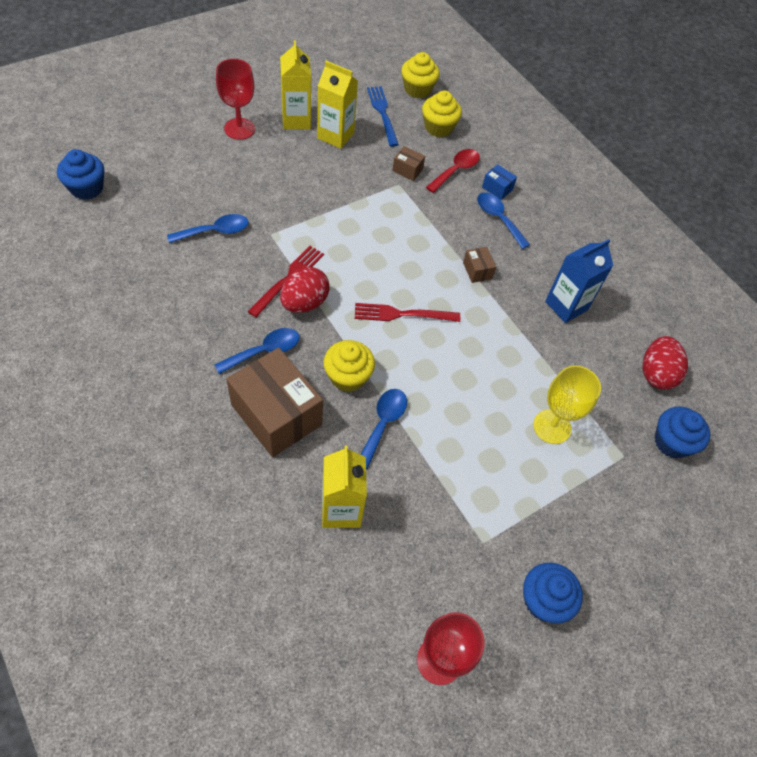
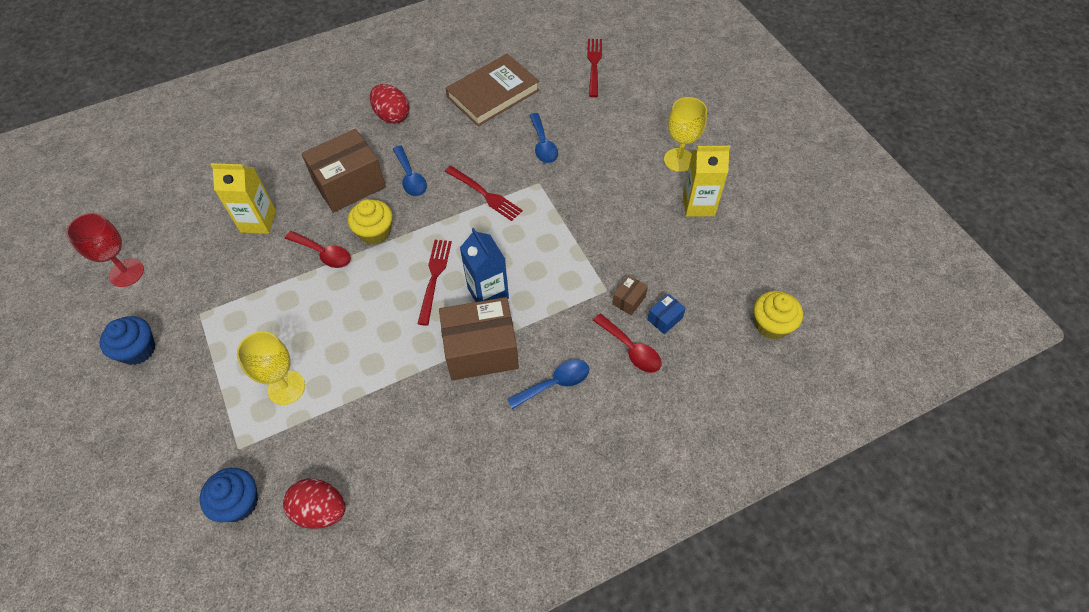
camera: 105 degrees right, 0 degrees up
blue cupcake [57,149,104,200] -> red fork [587,39,602,97]
red goblet [216,59,255,140] -> yellow goblet [664,97,707,172]
red egg [280,267,330,313] -> red egg moved to [370,84,409,124]
yellow carton [317,61,358,149] -> none
blue spoon [360,389,407,469] -> red spoon [285,231,351,268]
blue fork [367,86,399,147] -> none
yellow cupcake [422,91,462,137] -> none
brown box [463,247,496,283] -> brown box [439,297,519,380], size x2.35
blue box [482,164,517,200] -> blue box moved to [647,294,686,334]
blue carton [545,239,613,323] -> blue carton moved to [460,228,509,302]
none -> brown book [446,54,540,126]

